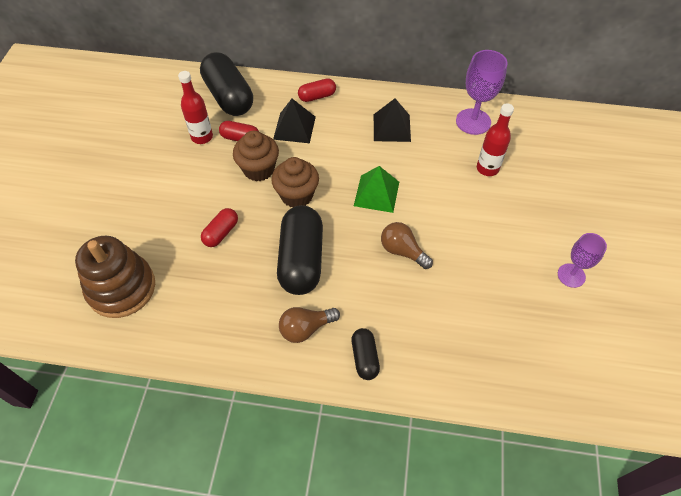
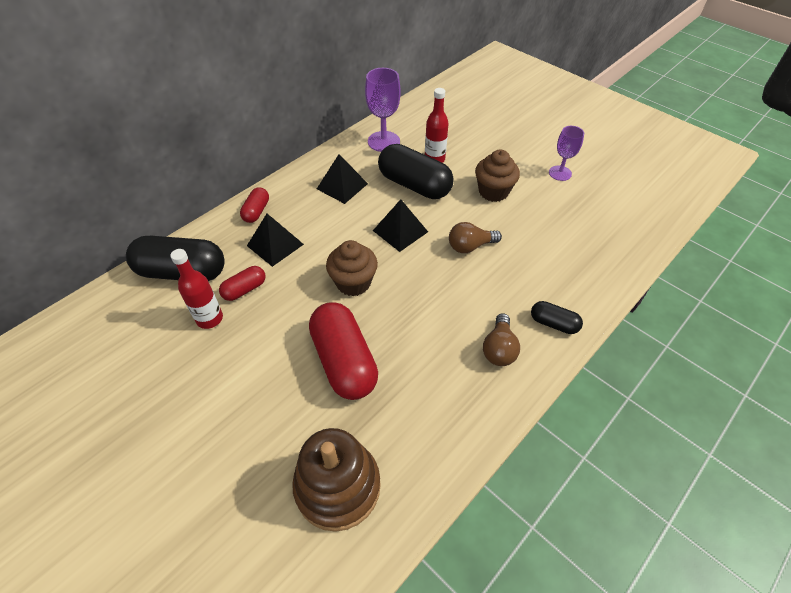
camera: 55 degrees left, 5 degrees down
red capsule [201,208,238,247] -> red capsule [309,302,378,400], size x2.00
brown cupcake [233,131,279,181] -> brown cupcake moved to [475,150,520,202]
black capsule [277,205,323,295] -> black capsule moved to [378,144,454,199]
green pyramid [354,166,399,213] -> black pyramid [373,199,428,252]

